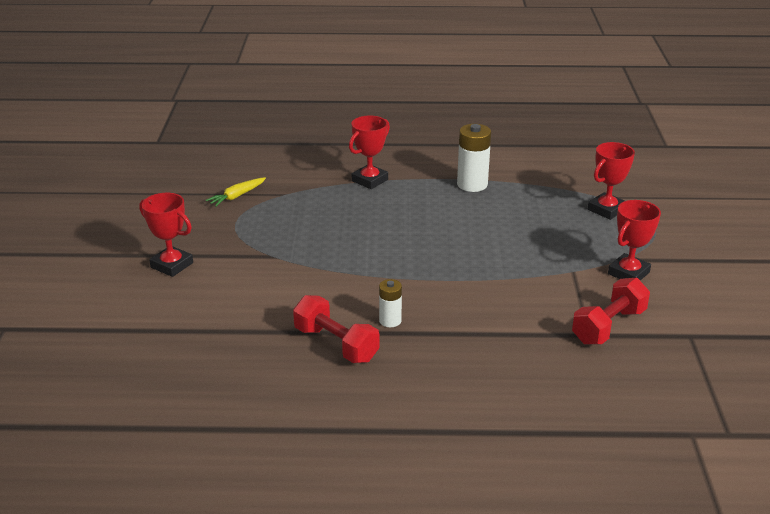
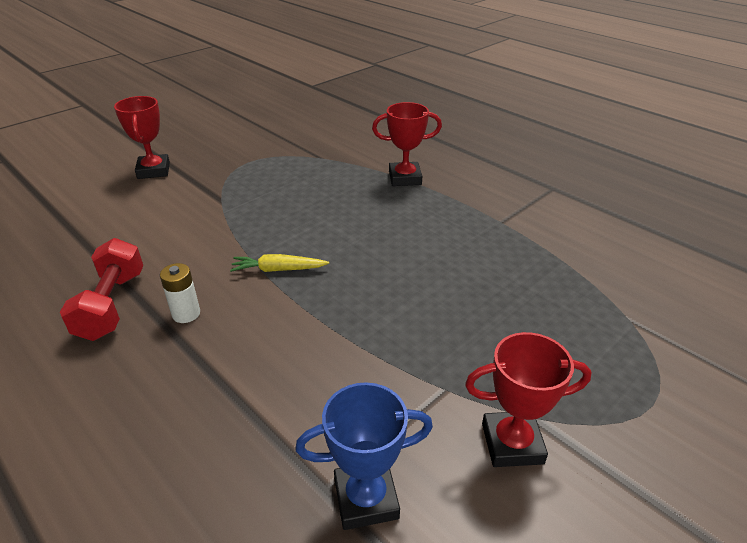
camera: 45 degrees right, 5 degrees up
yellow carrot [206,177,266,207] -> yellow carrot moved to [230,254,329,272]
white battery [457,124,491,192] -> none
red dumbbell [572,278,650,345] -> blue trophy [296,382,433,530]
red trophy [588,142,635,220] -> none

